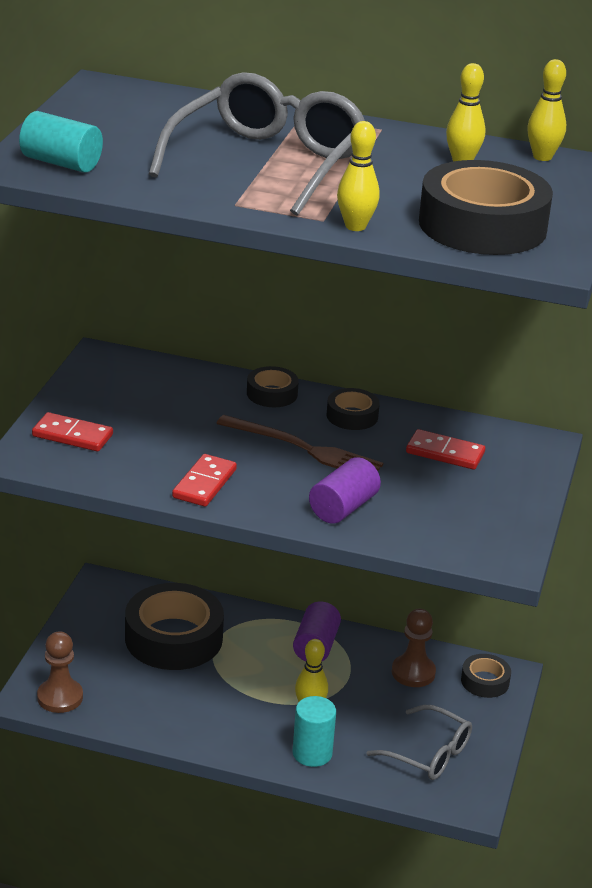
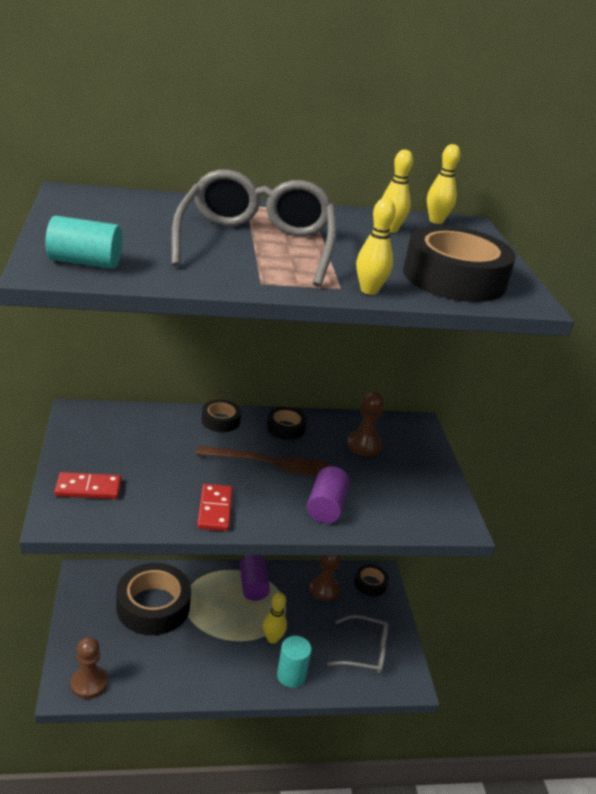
camera: 25 degrees left, 0 degrees up
red domino [406,429,485,470] -> brown pawn [347,391,384,456]

